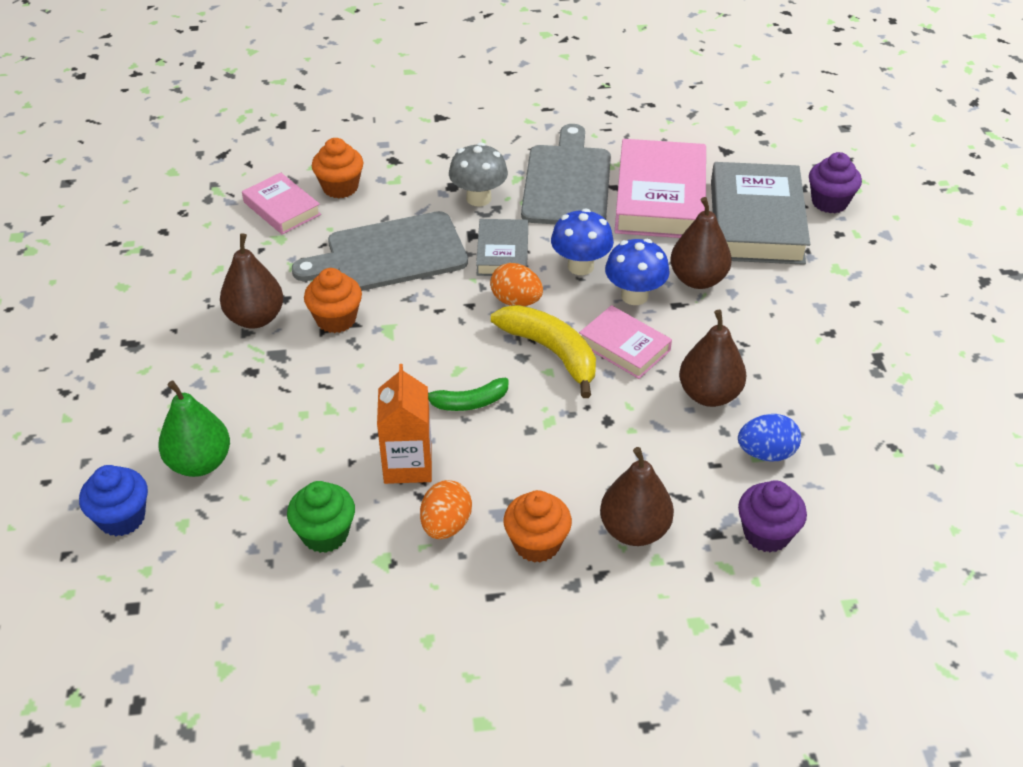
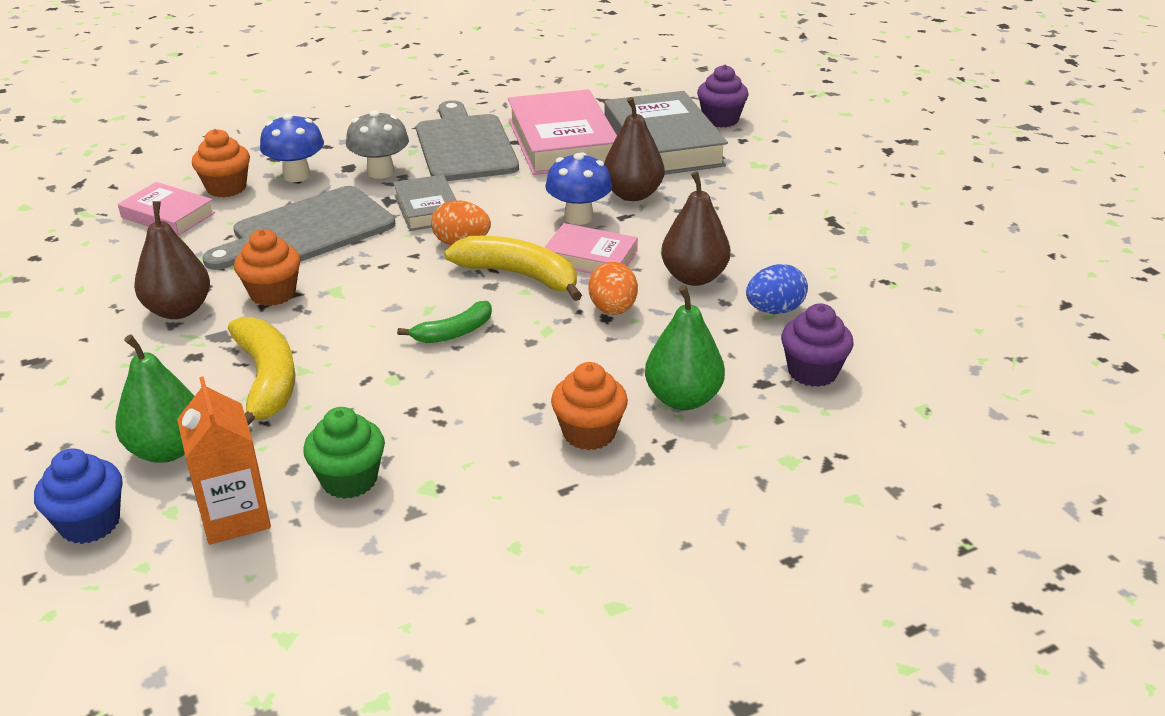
camera: 20 degrees left, 10 degrees down
orange carton [377,364,432,484] -> orange carton moved to [177,376,271,544]
orange egg [420,480,472,539] -> orange egg moved to [588,262,638,315]
blue mushroom [551,208,614,275] -> blue mushroom moved to [260,114,324,182]
brown pear [600,447,674,546] -> green pear [645,285,725,410]
none -> yellow banana [228,317,295,425]

